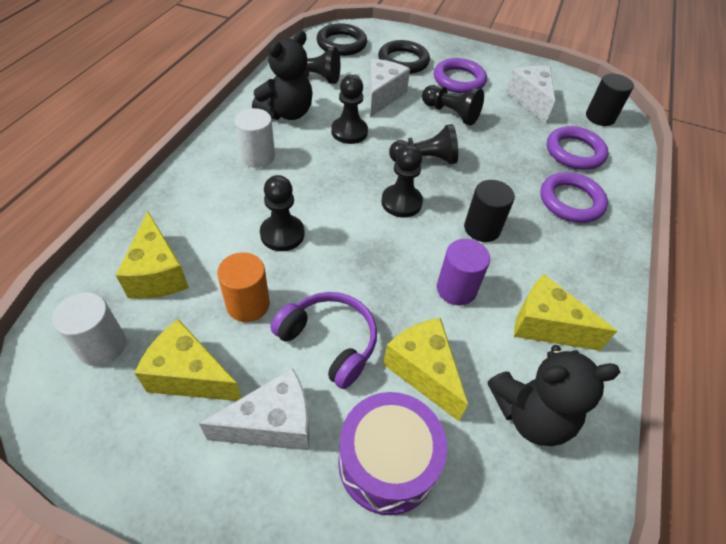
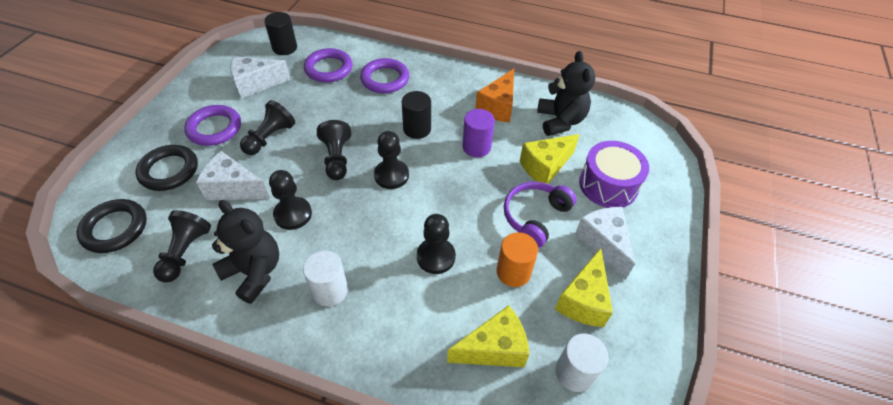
camera: 90 degrees left, 0 degrees up
yellow cheese [514,274,617,351] -> orange cheese [475,69,514,123]

